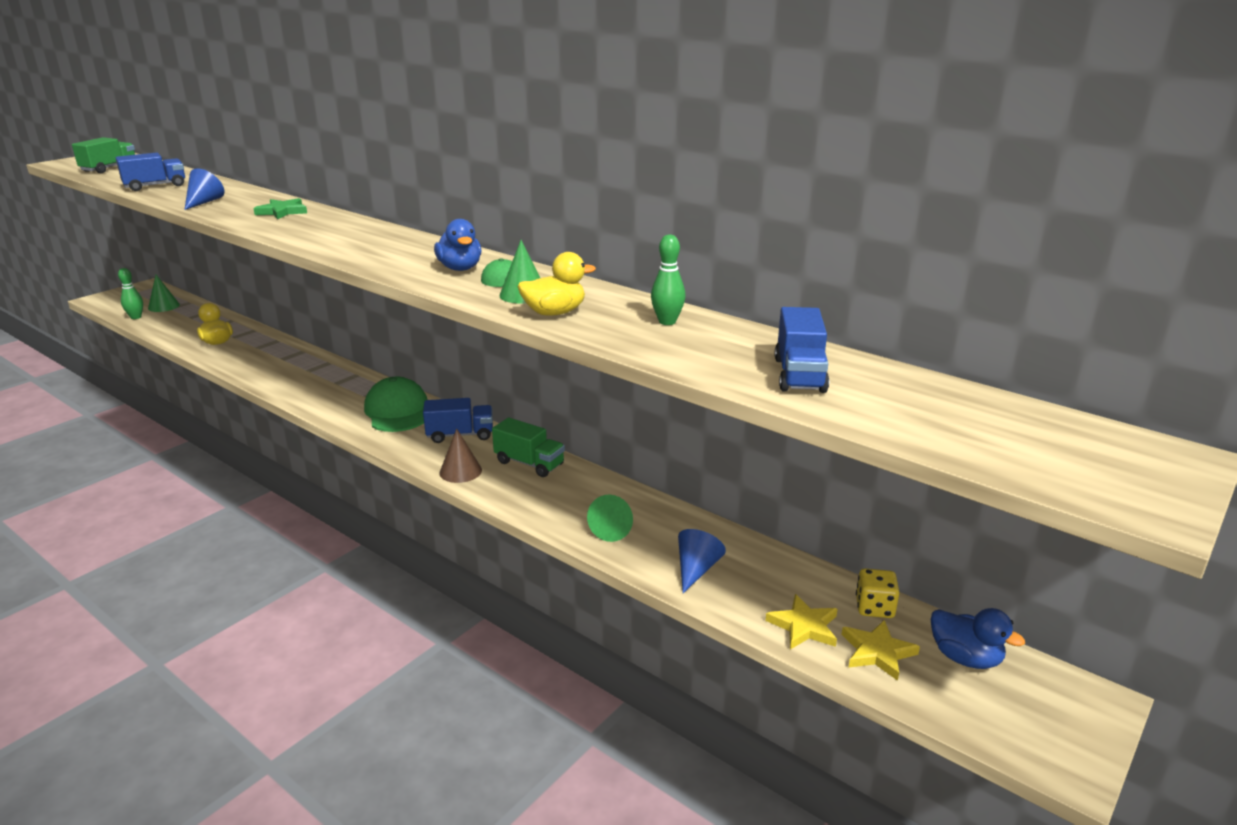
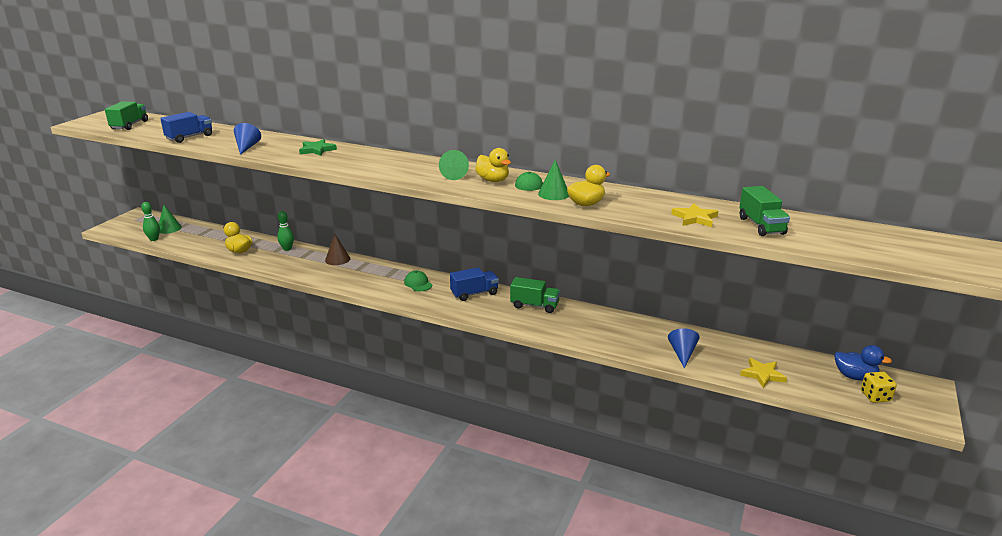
camera: 15 degrees left, 0 degrees up
green cap [364,377,427,432] -> green cap [404,270,432,291], size x0.54
blue duck [434,219,481,271] -> yellow duck [475,148,511,182]
brown cone [440,428,482,483] -> brown cone moved to [325,234,350,265]
green cone [587,494,633,542] -> green cone moved to [439,150,469,180]
green bowling pin [651,235,686,325] -> green bowling pin moved to [277,211,294,251]
blue truck [775,307,829,393] -> green truck [739,186,790,236]
yellow star [842,620,920,681] -> yellow star moved to [671,203,718,227]
yellow dice [856,568,899,618] -> yellow dice moved to [861,372,897,403]

